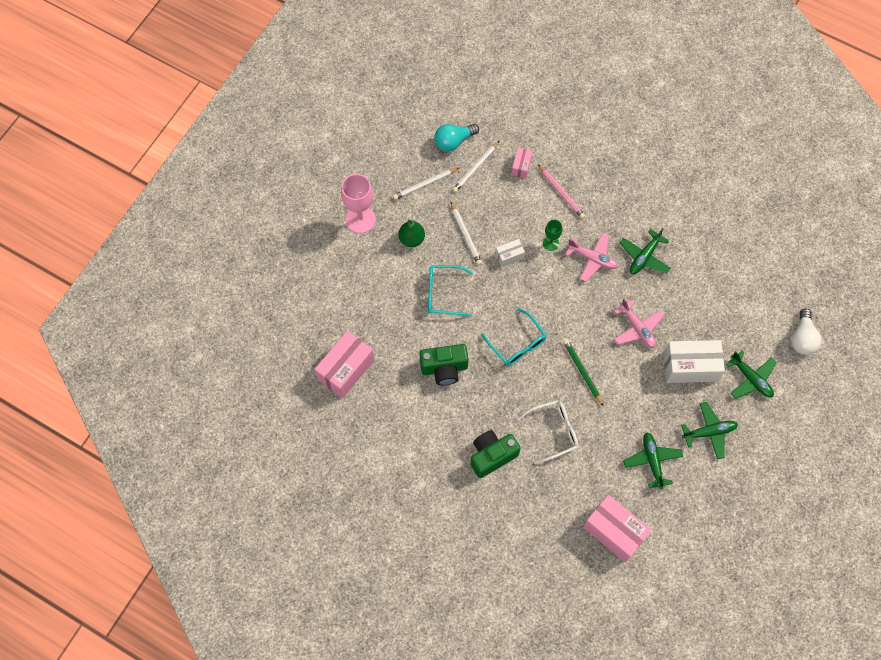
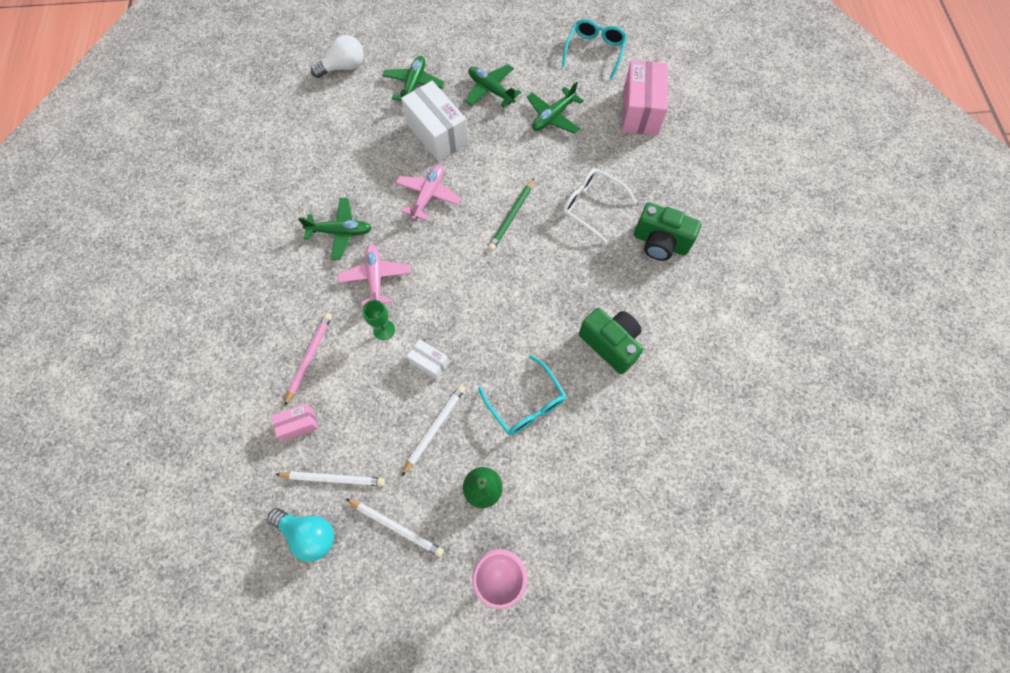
camera: 125 degrees left, 0 degrees up
pink box [314,331,375,398] -> none
turquoise glasses [481,308,547,366] -> turquoise glasses moved to [562,19,627,80]

